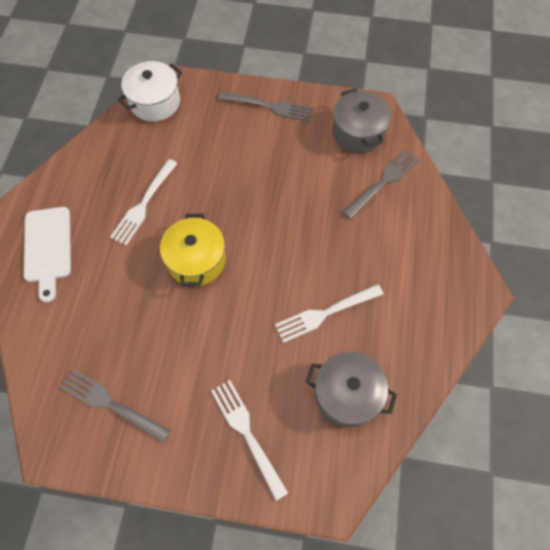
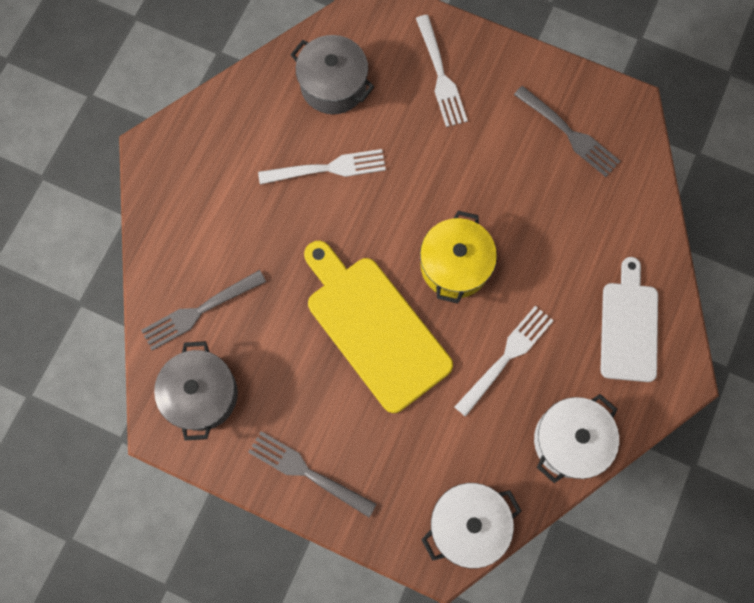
camera: 165 degrees left, 10 degrees up
none -> yellow cutting board [304,241,453,413]
none -> white pot [534,394,619,483]

